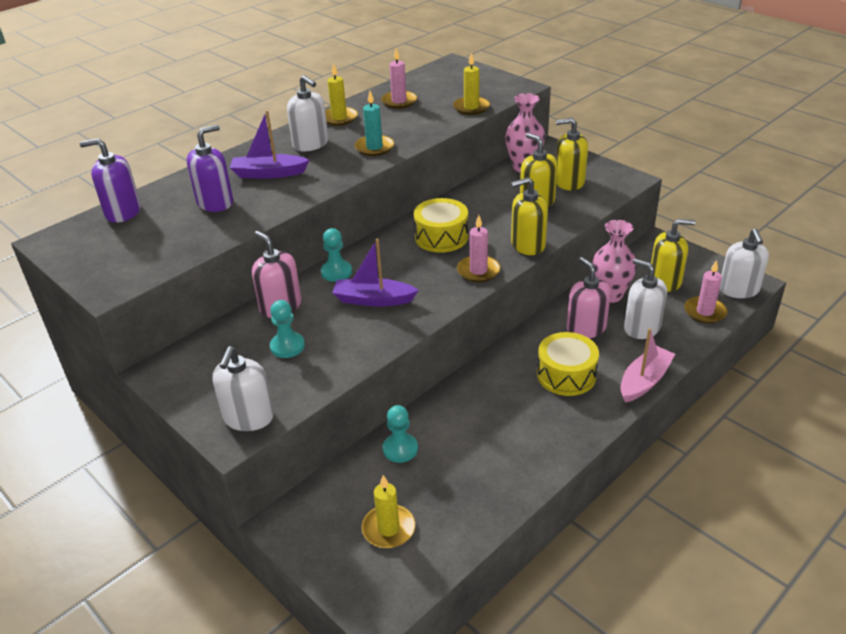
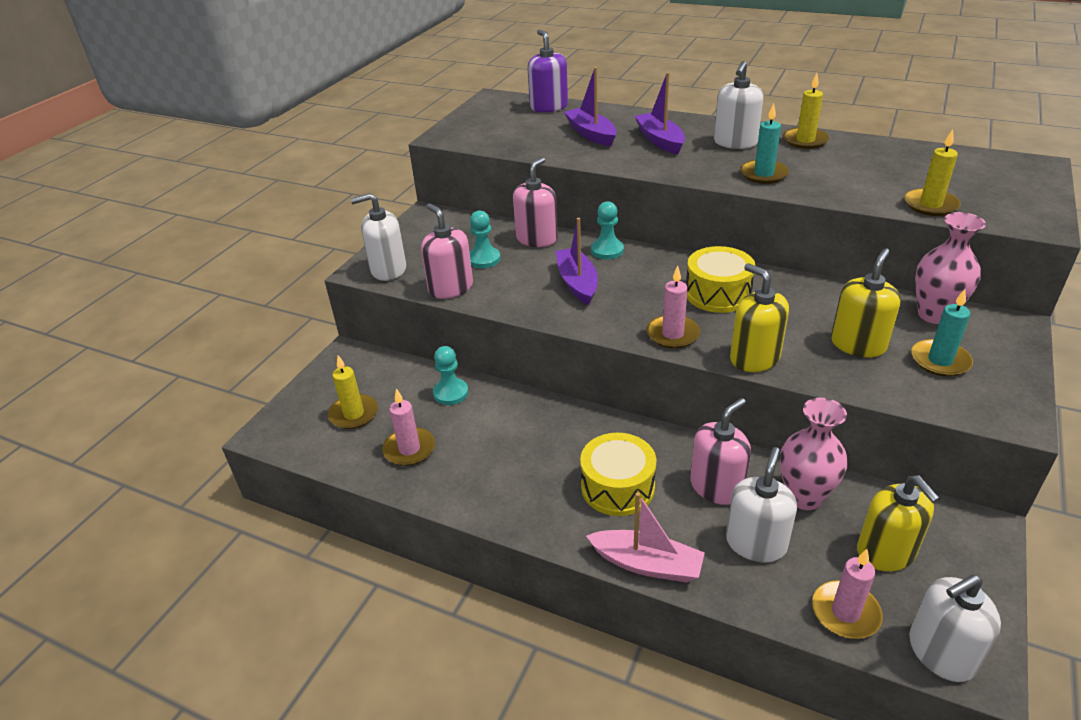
camera: 70 degrees right, 0 degrees up
purple soap dispenser [187,125,233,212] -> purple boat [564,67,617,147]
pink candle [381,48,417,109] -> pink candle moved to [382,389,435,466]
yellow soap dispenser [556,118,588,190] -> turquoise candle [911,289,973,377]
none -> pink soap dispenser [421,203,473,299]

